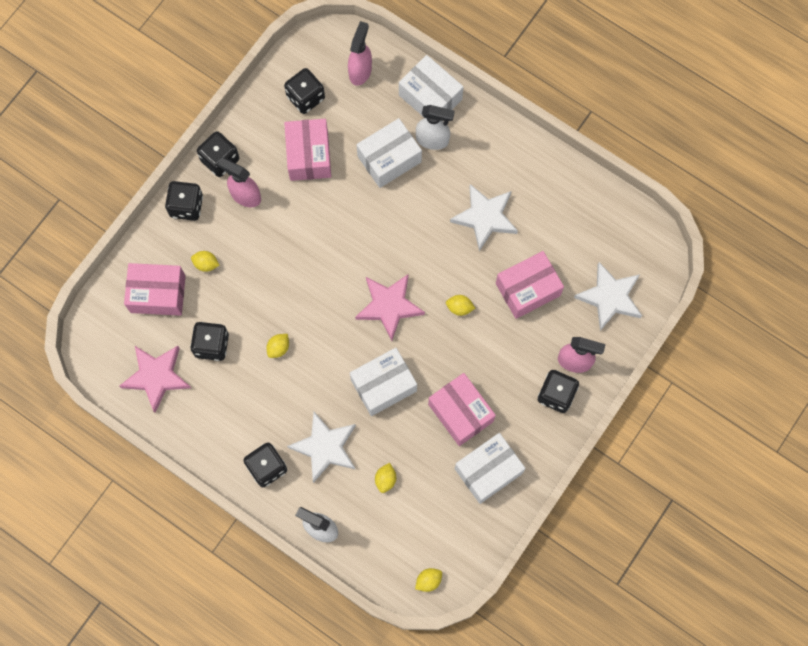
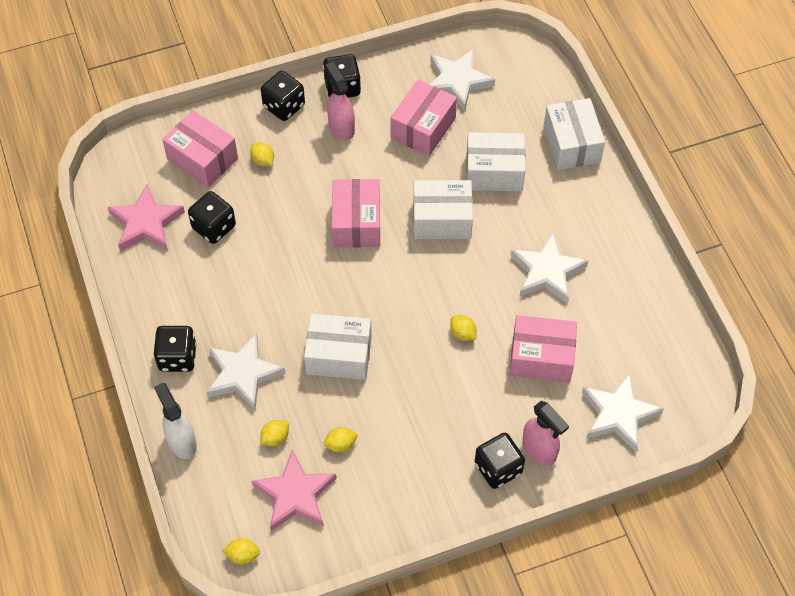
camera: 35 degrees right, 15 degrees down
yellow lemon [267,334,289,358] -> yellow lemon moved to [323,427,358,453]
black dice [284,68,325,114] -> white star [430,49,495,111]
pink spray bottle [348,21,372,86] -> none
pink star [355,274,425,341] -> pink star moved to [252,450,337,531]
white spray bottle [416,105,455,150] -> none
pink box [428,373,496,446] -> pink box moved to [332,179,380,247]
white box [455,433,526,504] -> white box moved to [413,180,473,239]

